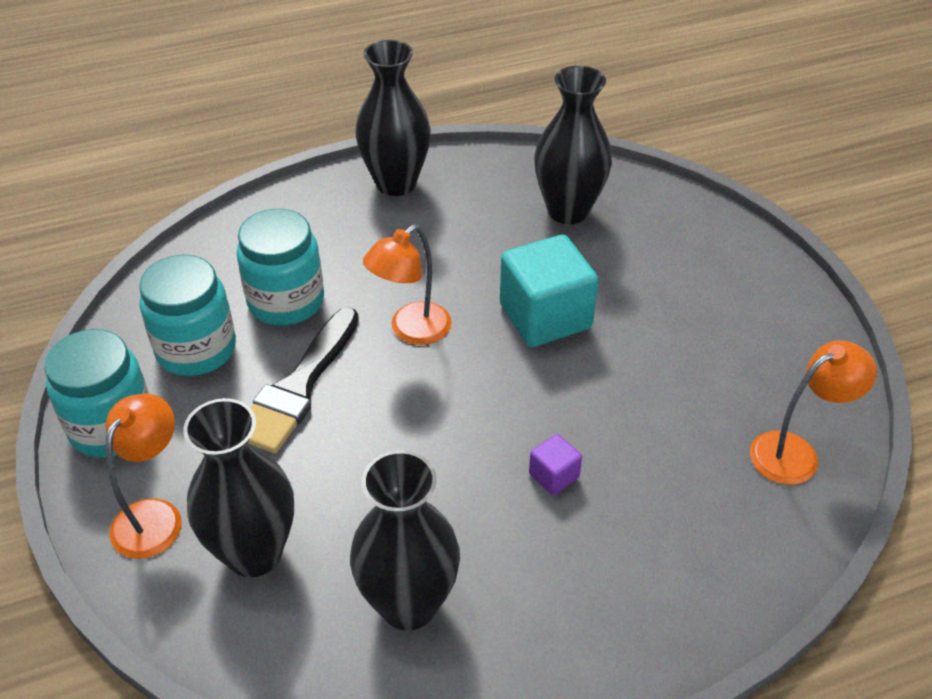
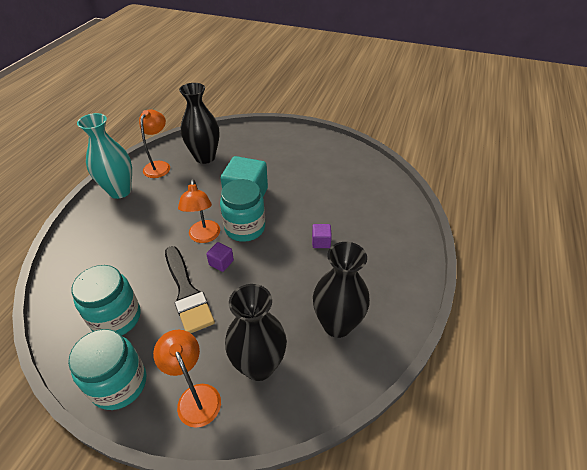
camera: 50 degrees left, 0 degrees up
turquoise jar [237,209,324,325] -> turquoise jar moved to [220,179,265,242]
black vase [355,40,431,196] -> turquoise vase [77,113,132,199]
orange lamp [750,340,877,485] -> orange lamp moved to [139,110,170,178]
none -> purple cube [206,242,234,272]

